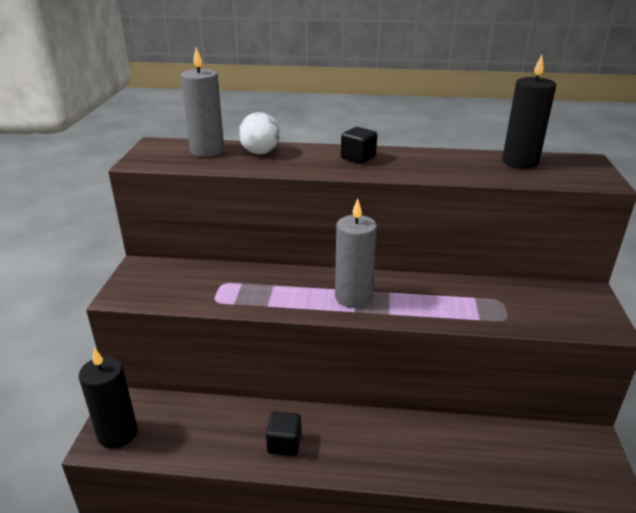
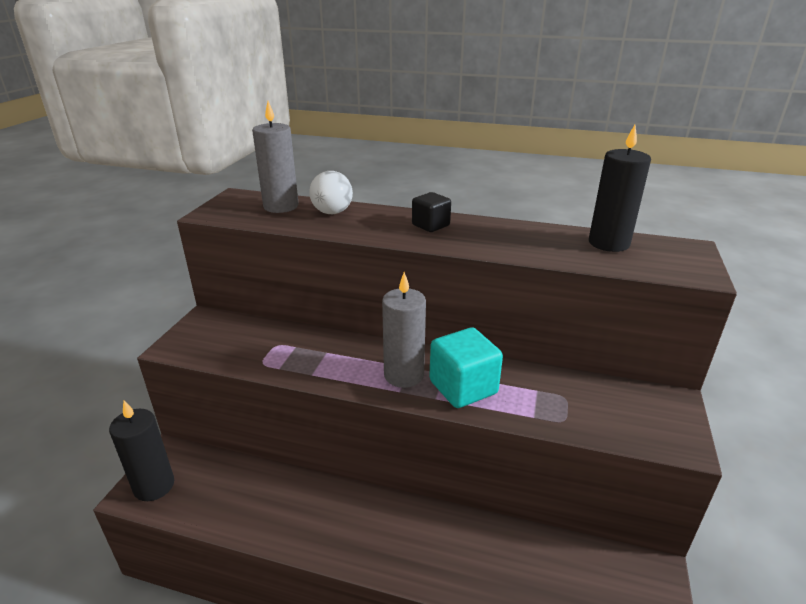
camera: 10 degrees right, 0 degrees up
black cube [266,412,301,456] -> none
none -> turquoise cube [429,327,503,408]

